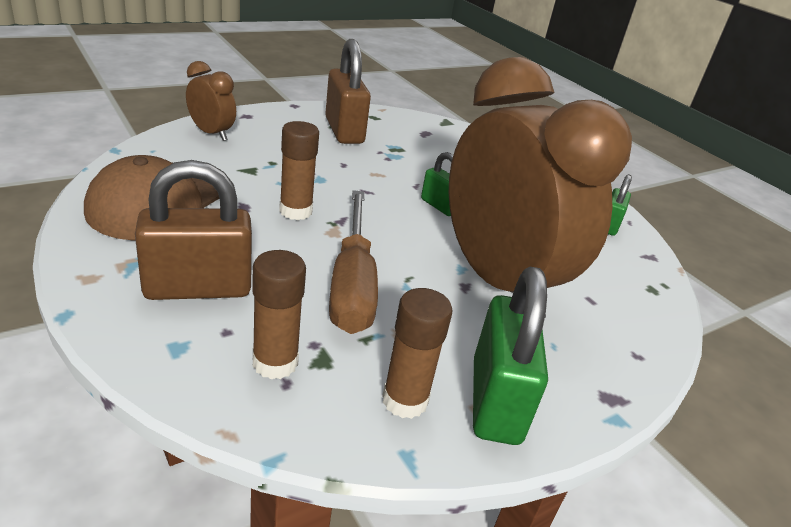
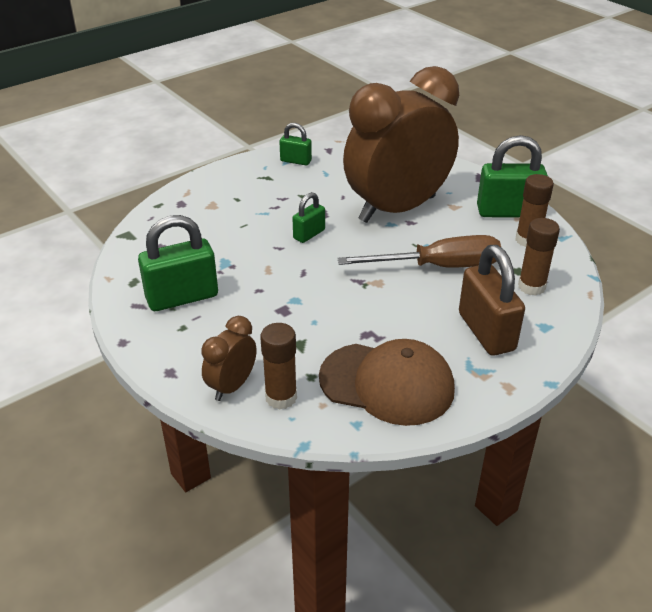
camera: 90 degrees left, 5 degrees up
brown glue stick [279,121,319,220] -> brown glue stick moved to [260,323,297,410]
brown padlock [325,39,371,144] -> green padlock [138,215,218,311]

